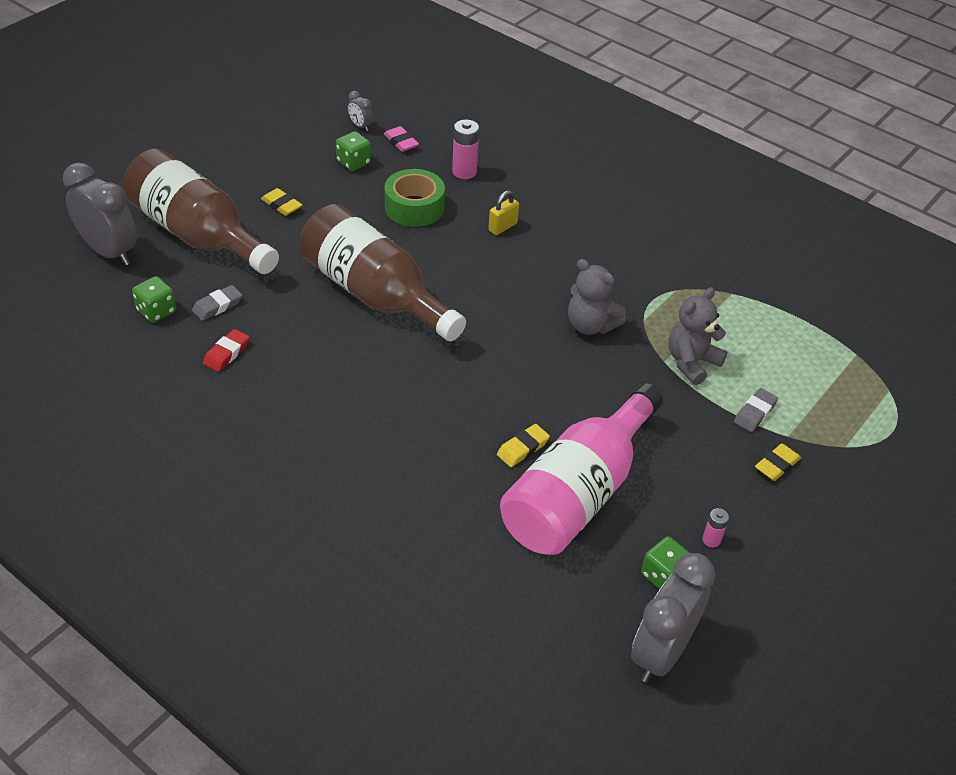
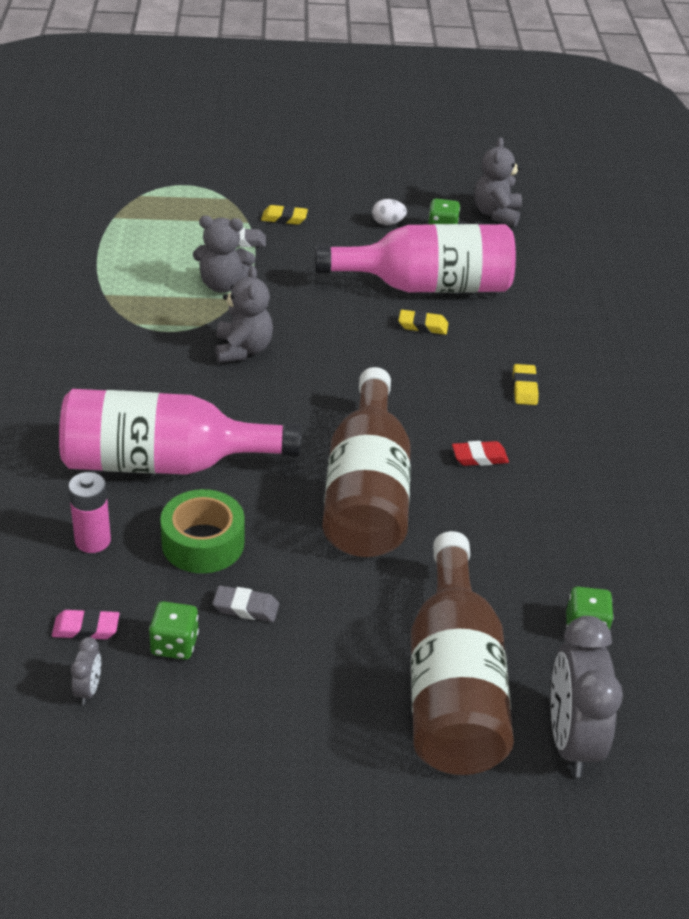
camera: 130 degrees left, 5 degrees down
grey eraser [192,285,242,321] -> grey eraser moved to [213,585,279,622]
red eraser [203,329,250,372] -> red eraser moved to [452,441,509,466]
yellow eraser [261,188,302,216] -> yellow eraser moved to [513,364,539,405]
pink eraser [384,126,419,152] -> pink eraser turned 75 degrees clockwise [52,609,119,640]
yellow padlock [488,190,519,235] -> pink bottle [59,389,301,475]
grey clock [631,553,715,682] -> grey teddy bear [474,137,522,227]
pink battery [702,508,729,547] -> white egg [372,199,407,225]

